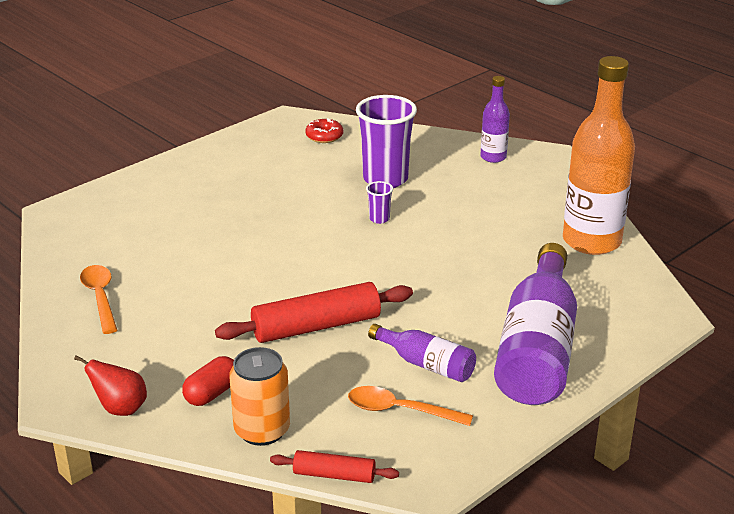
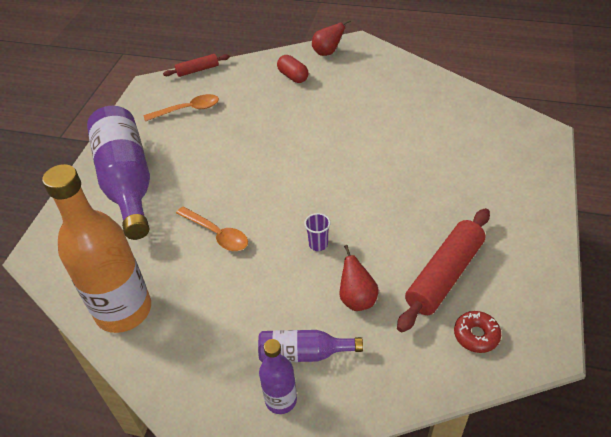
camera: 150 degrees right, 15 degrees up
orange spoon [80,265,117,334] -> orange spoon moved to [176,207,248,251]
red capsule [182,356,234,406] -> red capsule turned 45 degrees counterclockwise [277,55,309,83]
red rolling pin [215,282,413,343] -> red rolling pin moved to [397,208,490,333]
orange can [229,347,290,446] -> none
purple cup [356,95,417,188] -> red pear [340,245,379,311]
purple bottle [368,324,476,382] -> purple bottle moved to [258,330,363,362]

